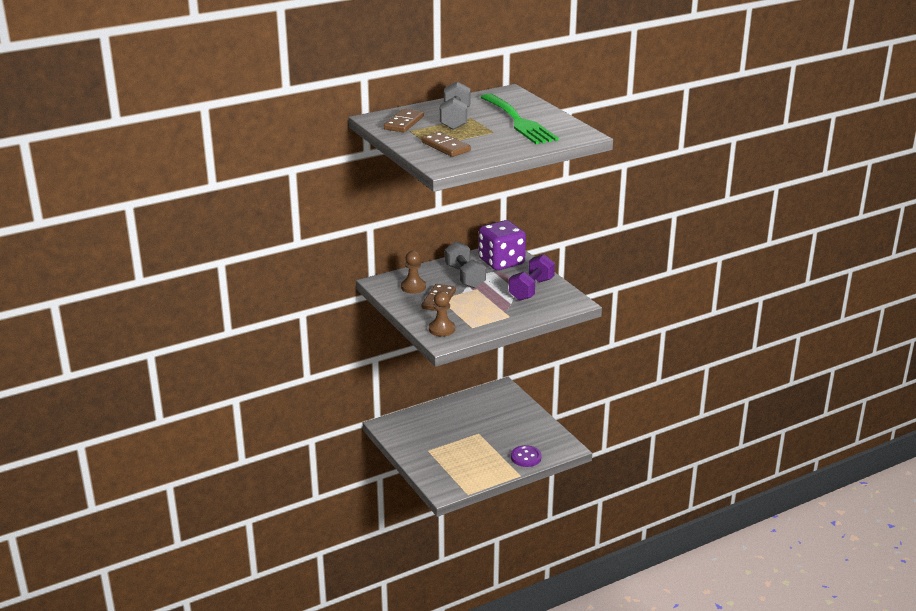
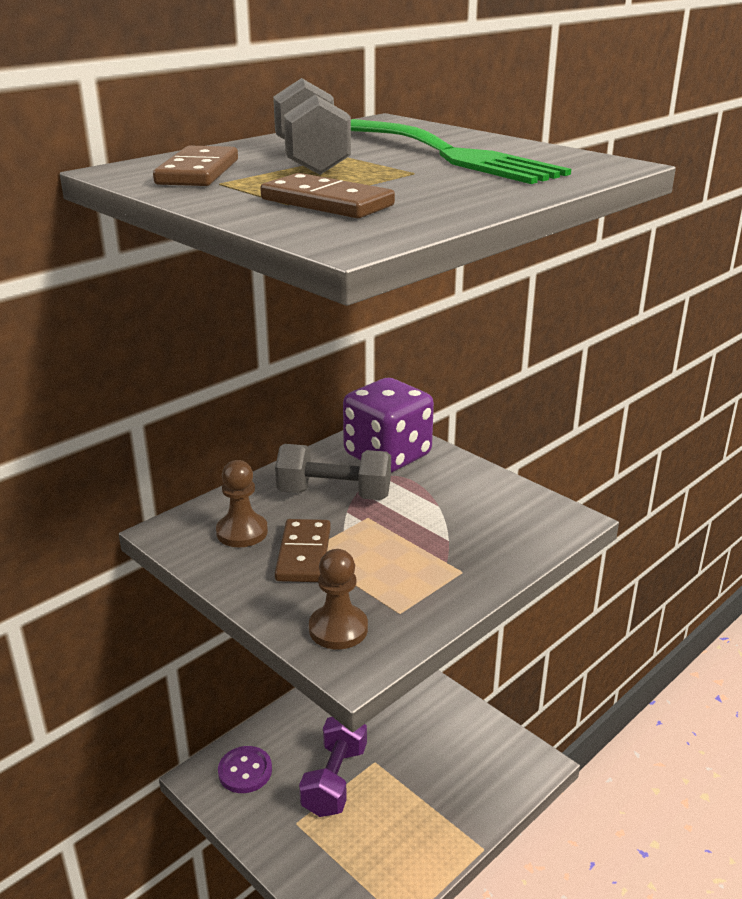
camera: 15 degrees left, 0 degrees up
grey dumbbell [445,241,486,288] -> grey dumbbell turned 45 degrees counterclockwise [275,444,391,500]
purple dumbbell [509,254,555,301] -> purple dumbbell moved to [299,717,367,817]
purple button [511,445,541,467] -> purple button moved to [218,746,272,793]

